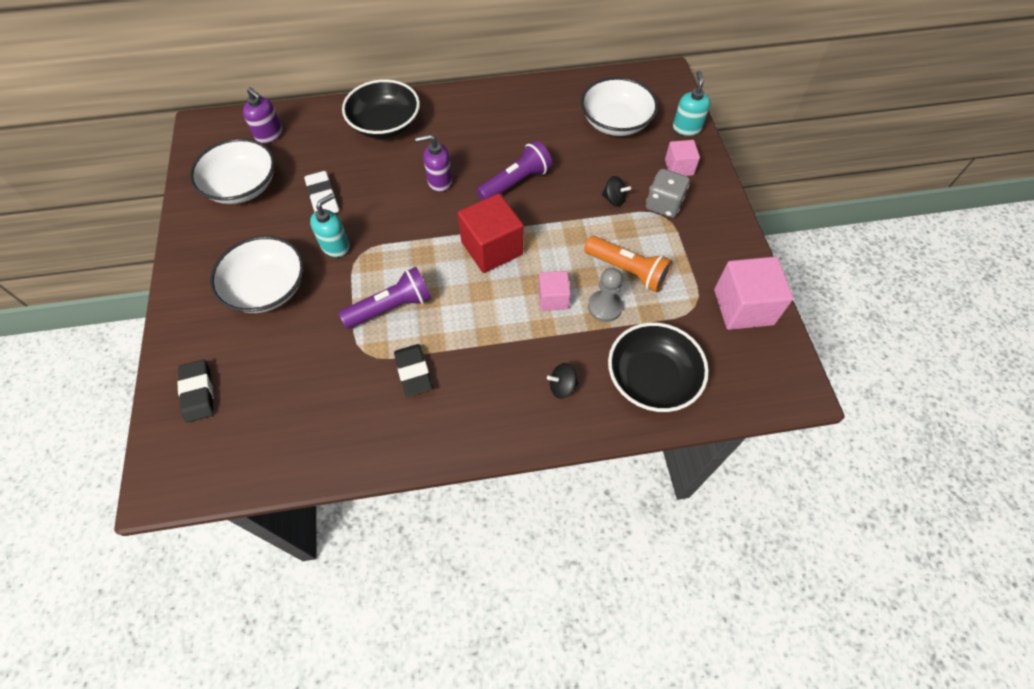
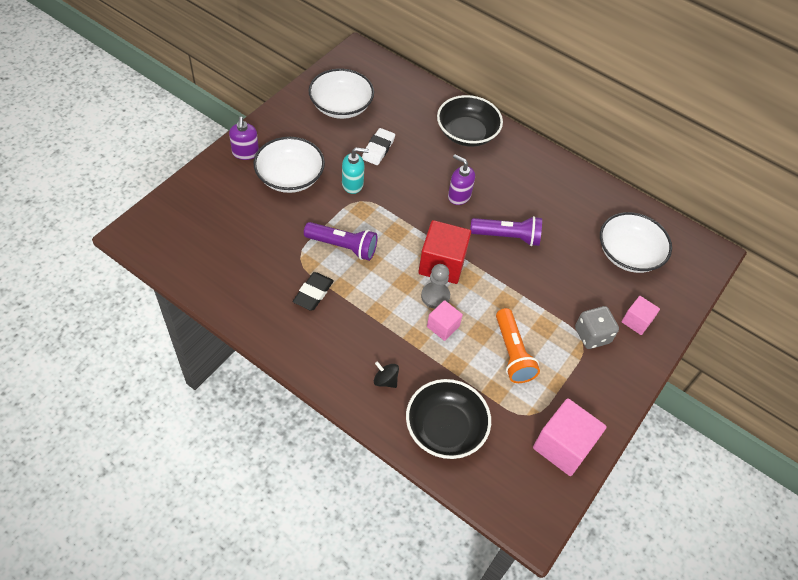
camera: 40 degrees right, 5 degrees down
black eraser [177,360,214,422] -> none
purple soap dispenser [243,87,282,144] -> purple soap dispenser moved to [229,117,259,160]
grey pawn [588,268,623,322] -> grey pawn moved to [421,264,450,309]
black spinning top [602,176,631,207] -> none
turquoise soap dispenser [673,71,710,136] -> none

